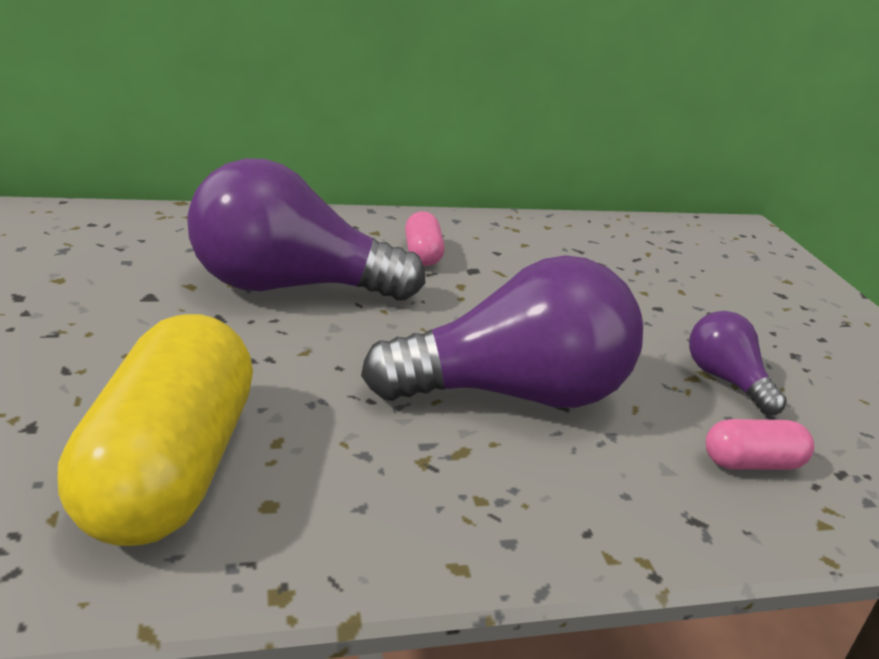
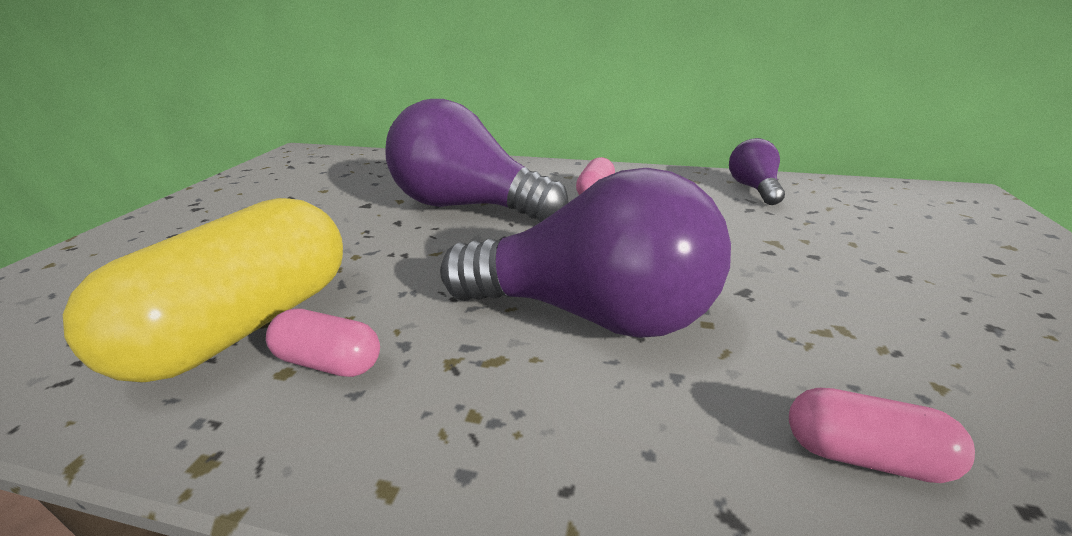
camera: 30 degrees right, 0 degrees up
purple light bulb [689,311,787,415] -> purple light bulb moved to [729,138,785,205]
none -> pink capsule [266,309,380,377]

